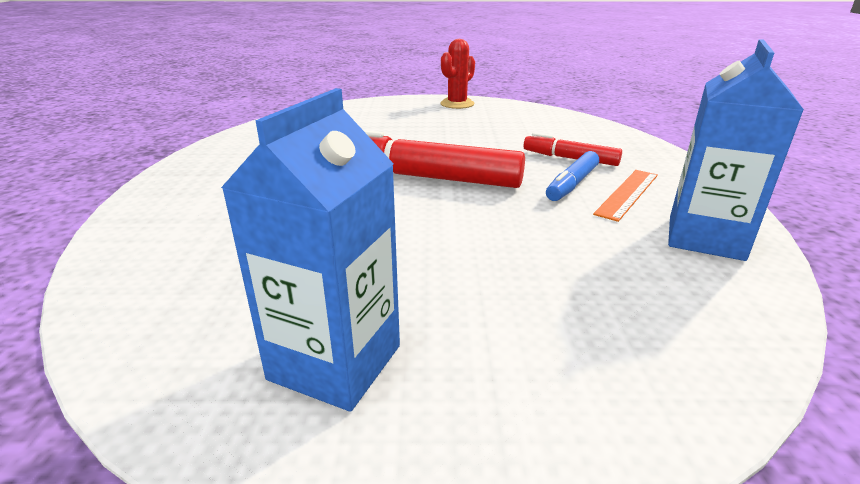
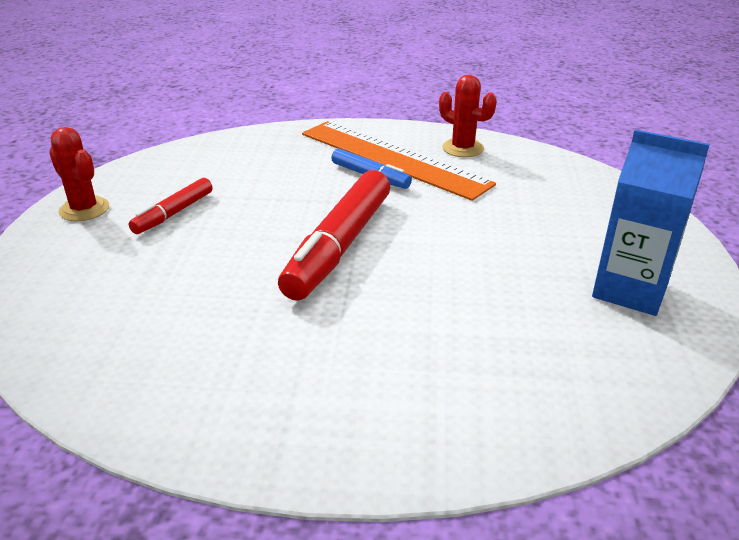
camera: 85 degrees left, 5 degrees up
red marker [524,133,622,166] -> red marker moved to [129,178,213,234]
orange ruler [593,170,658,222] -> orange ruler [302,121,496,201], size x2.09
blue carton [668,39,804,261] -> red cactus [439,75,497,157]

